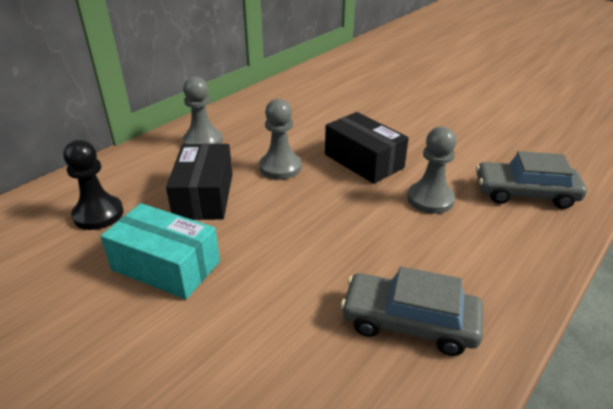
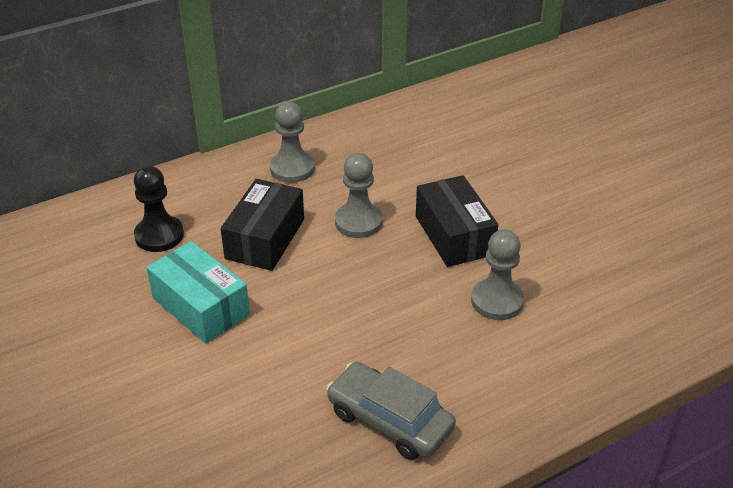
camera: 20 degrees right, 5 degrees up
grey car [476,151,587,209] -> none

